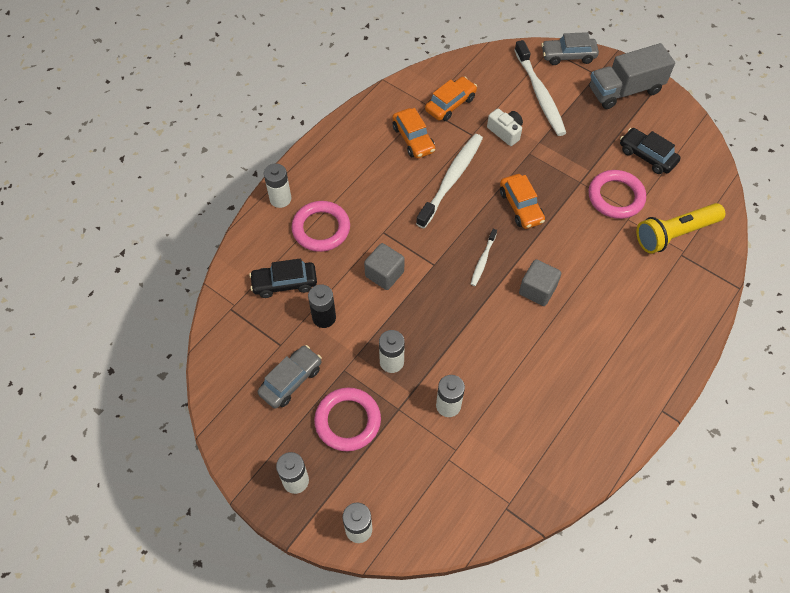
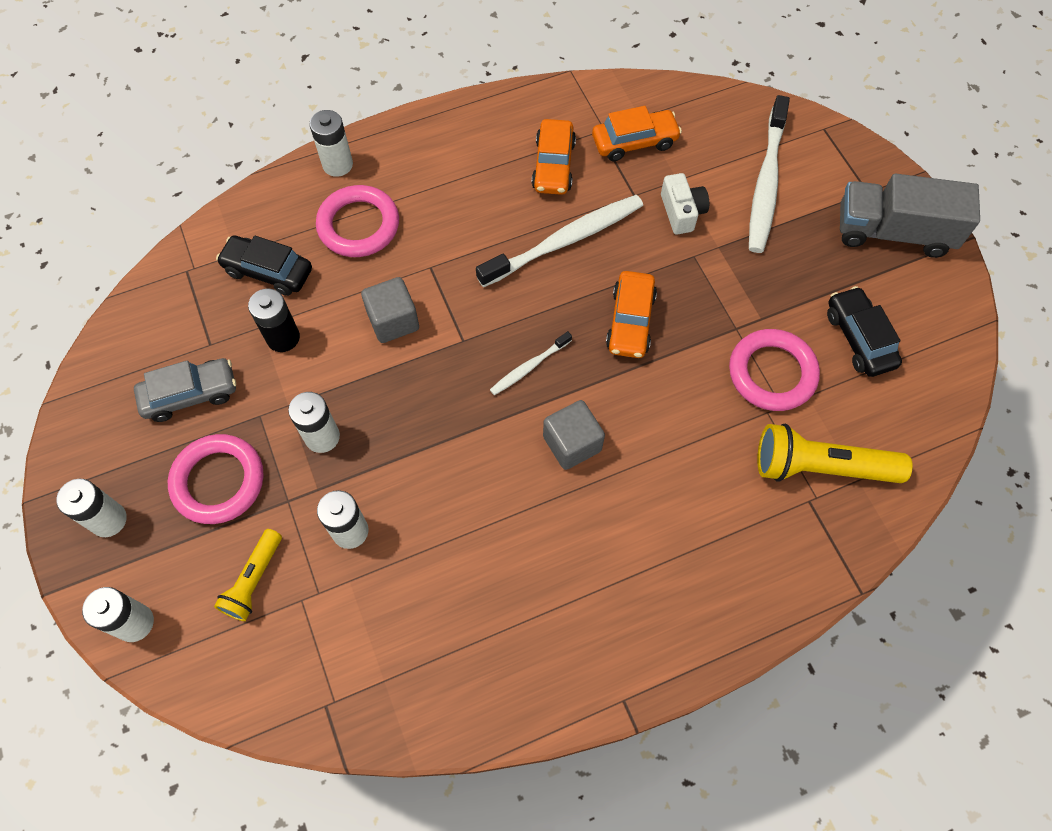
camera: 30 degrees right, 5 degrees up
grey car [541,32,599,65] -> none
none -> yellow flashlight [214,529,282,621]

